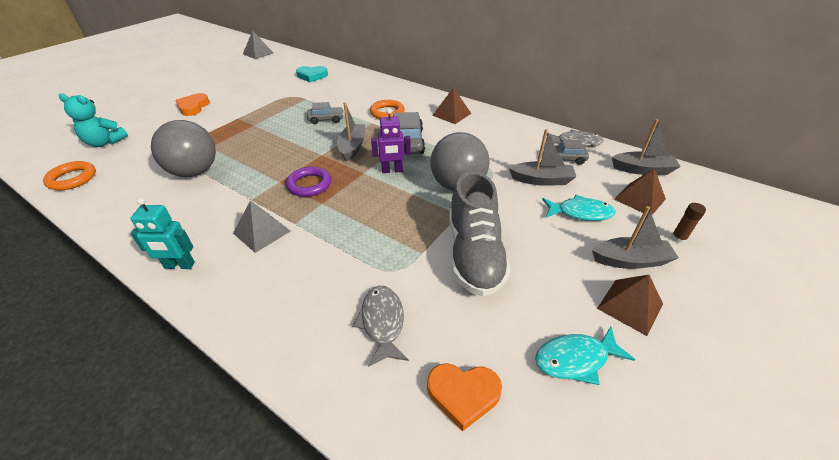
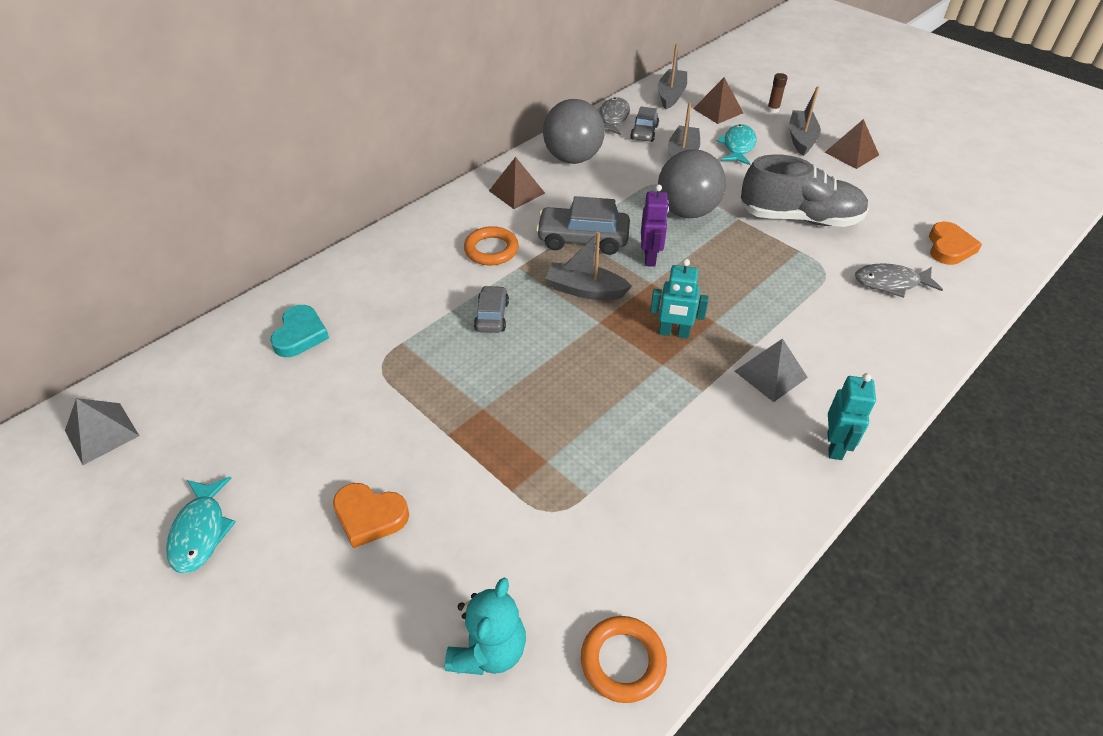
camera: 80 degrees left, 5 degrees up
grey ball [151,120,216,177] -> grey ball moved to [543,99,605,164]
purple ring [286,166,331,197] -> turquoise robot [650,259,709,339]
turquoise fish [535,327,635,385] -> turquoise fish moved to [166,477,236,574]

